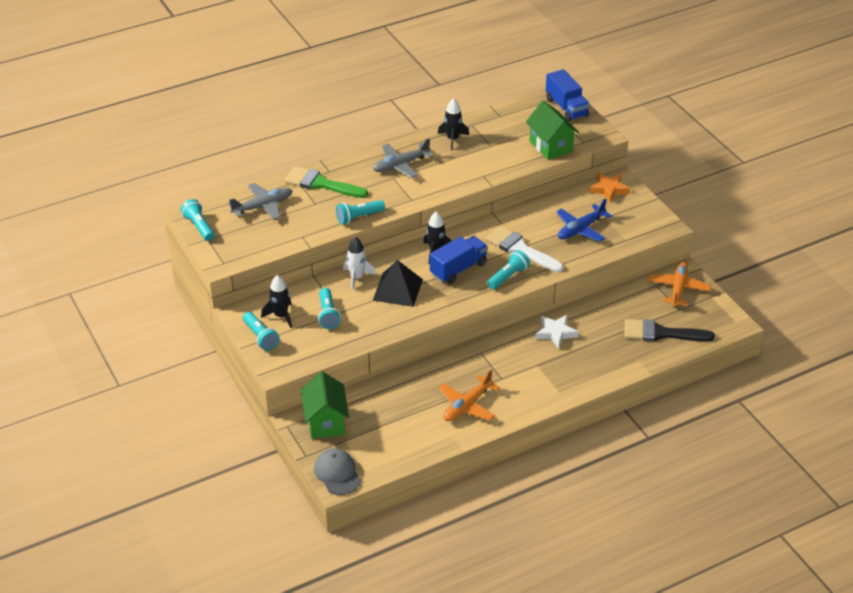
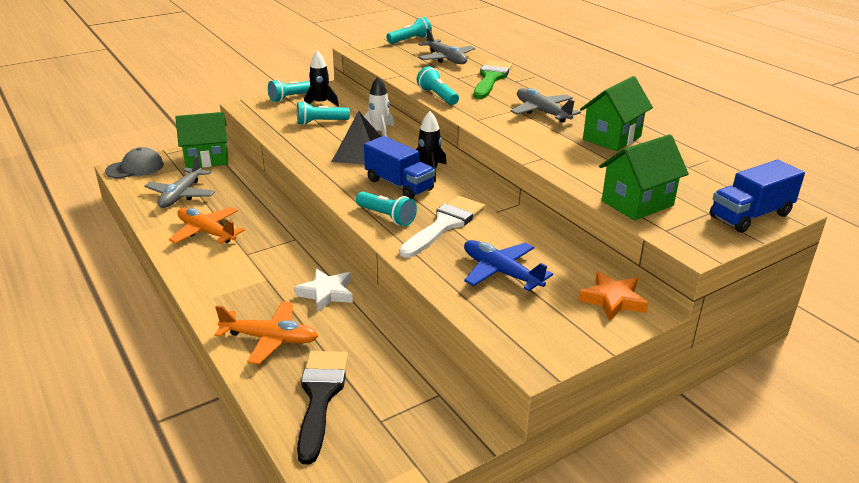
camera: 85 degrees right, 10 degrees down
black rocket [438,98,469,151] -> green house [580,76,653,151]
orange plane [648,261,711,307] -> orange plane moved to [214,301,318,364]
none -> grey plane [145,155,215,208]

